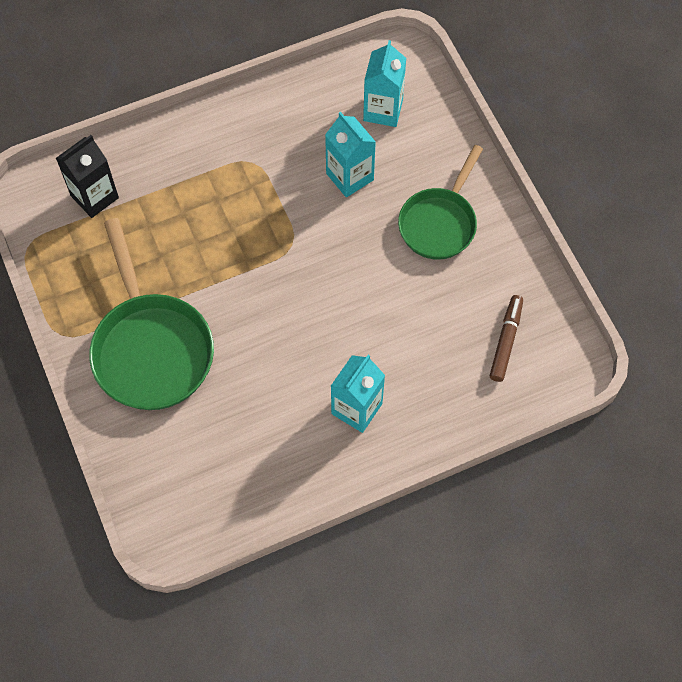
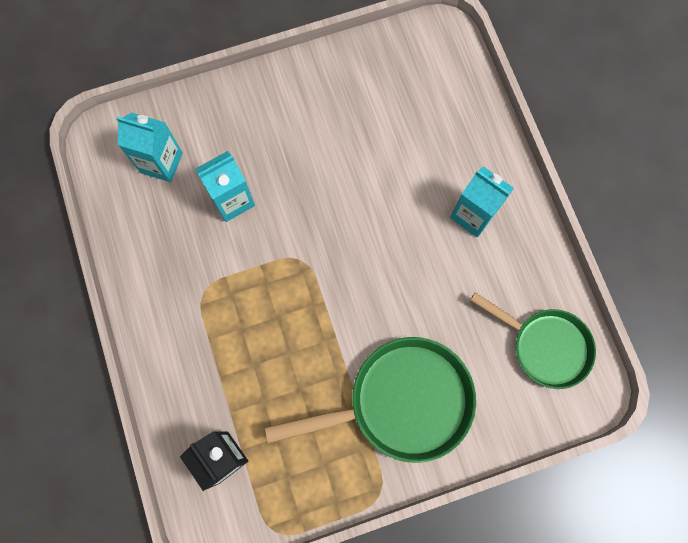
camera: 85 degrees left, 10 degrees up
green pan [398,145,483,260] -> green pan moved to [470,292,596,389]
brown marker [489,295,523,382] -> none

